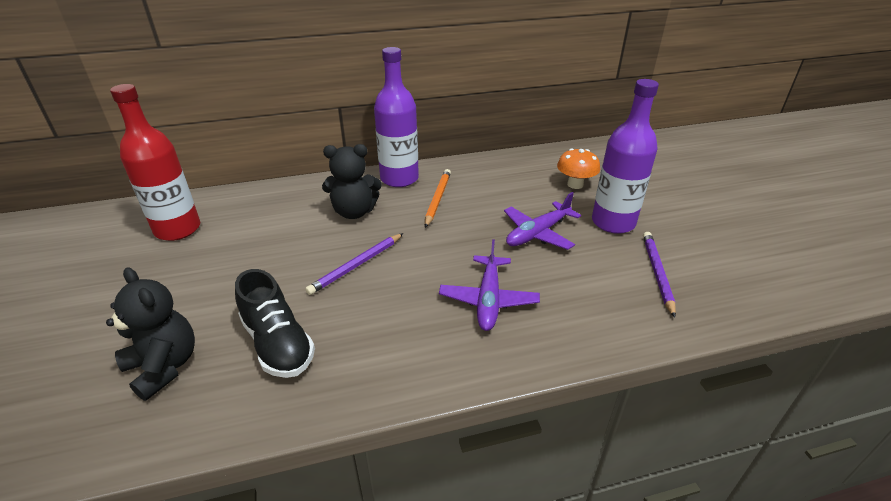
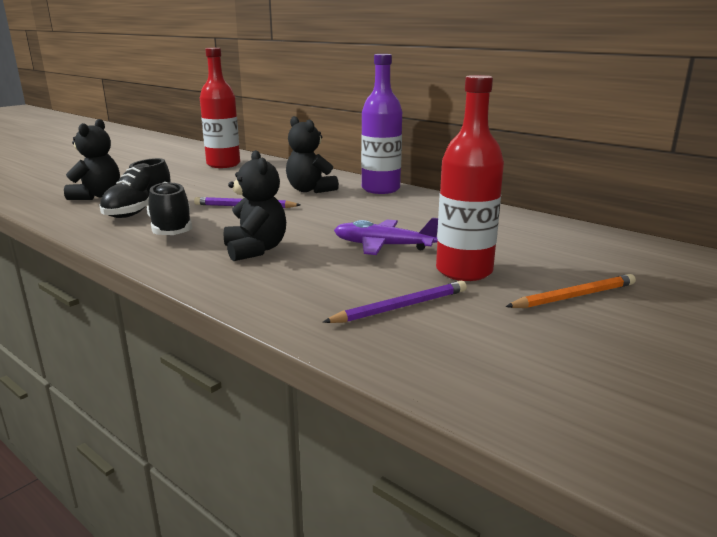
camera: 55 degrees right, 15 degrees down
orange pencil [425,169,451,228] -> orange pencil moved to [505,274,636,308]
purple plane [439,239,540,331] -> black teddy bear [224,150,286,261]
orange mushroom [557,148,600,189] -> none
purple bottle [592,79,659,234] -> red bottle [436,75,504,281]
none -> black shoe [147,182,192,235]

